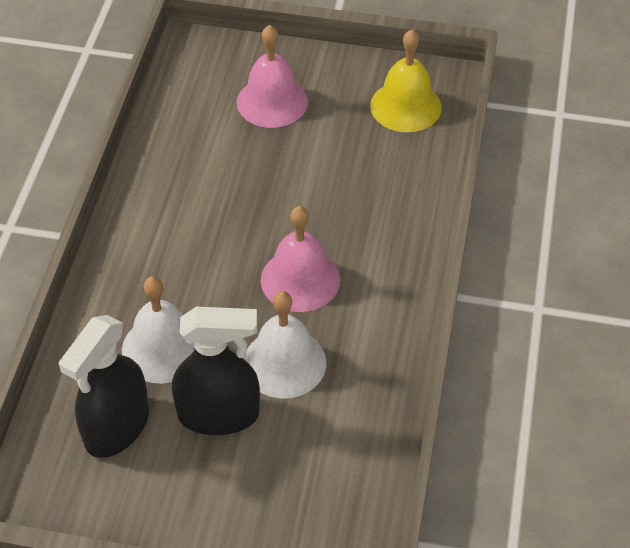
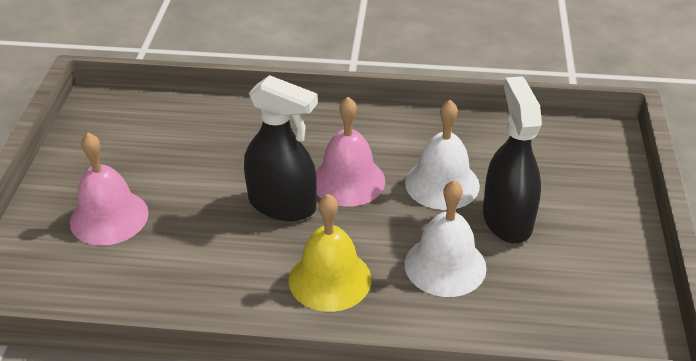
camera: 95 degrees left, 10 degrees down
black spray bottle [59,315,149,458] -> black spray bottle moved to [244,75,318,221]
yellow bell [370,30,442,132] -> yellow bell moved to [289,194,371,312]

